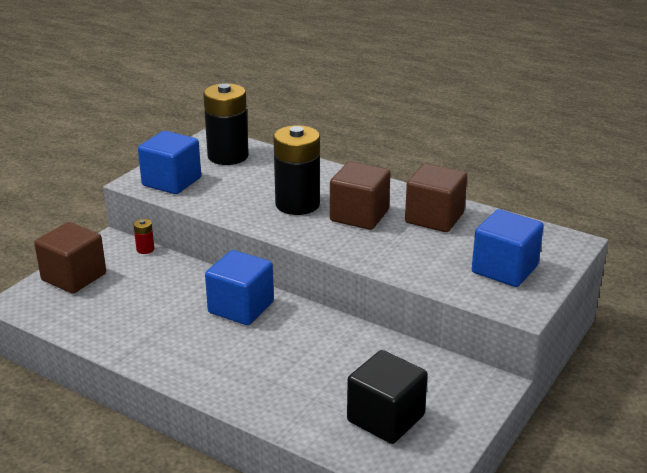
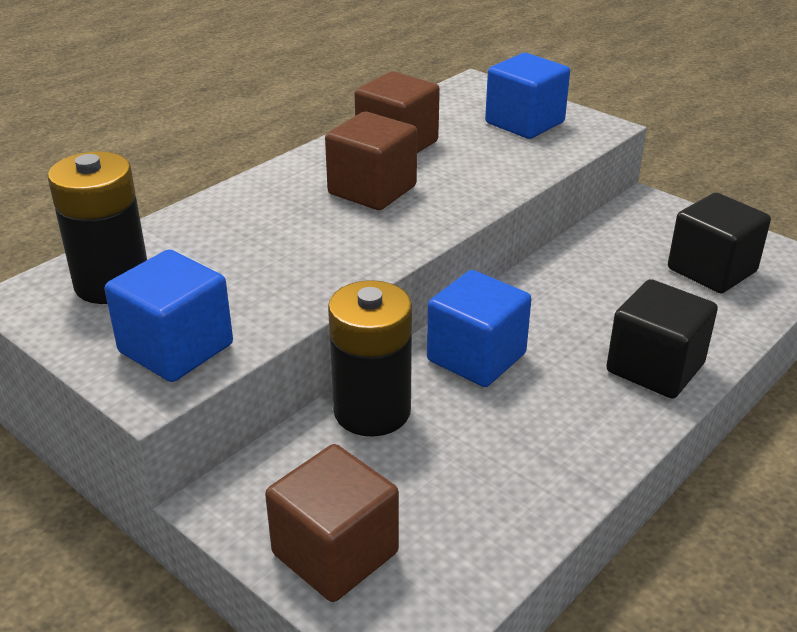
camera: 80 degrees left, 5 degrees up
red battery [133,219,154,254] -> none
black battery [273,125,320,215] -> black battery moved to [328,280,412,437]
none -> black cube [606,279,718,399]

